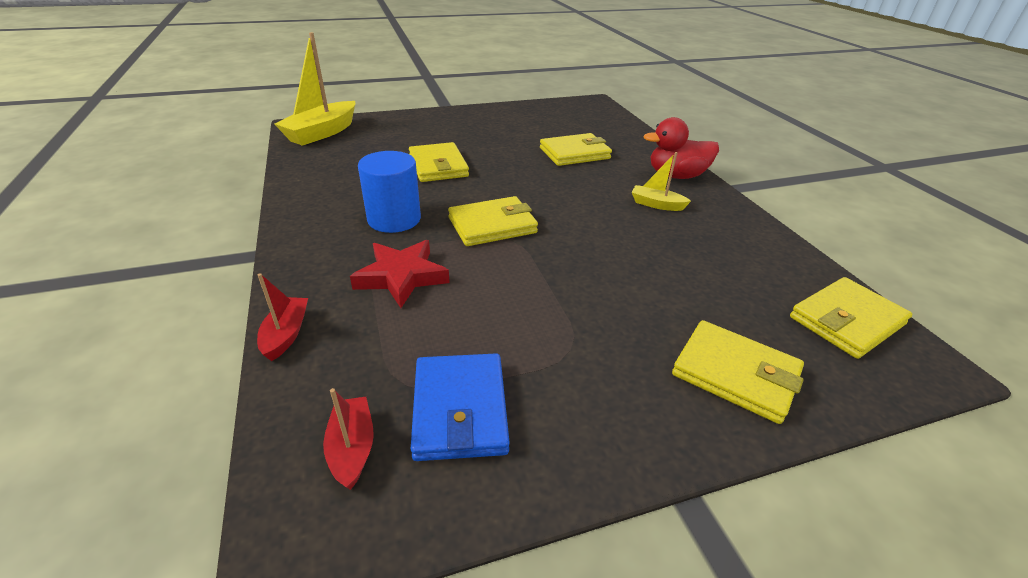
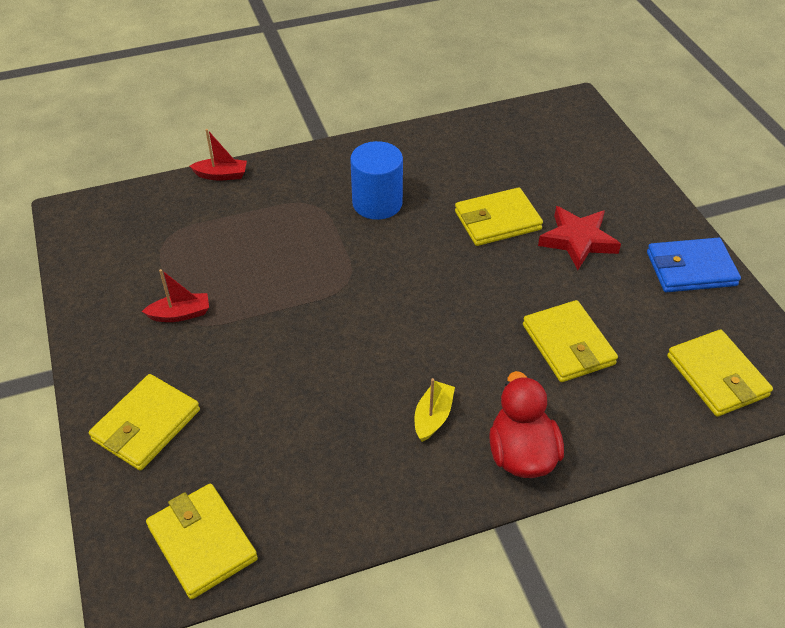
camera: 90 degrees right, 10 degrees up
yellow boat [274,32,355,146] -> none
red boat [323,388,374,490] -> red boat moved to [142,269,209,322]
red star [350,240,450,308] -> red star moved to [538,206,621,270]
blue wallet [411,353,510,461] -> blue wallet moved to [647,238,741,292]
yellow wallet [448,196,538,246] -> yellow wallet moved to [667,329,773,417]

